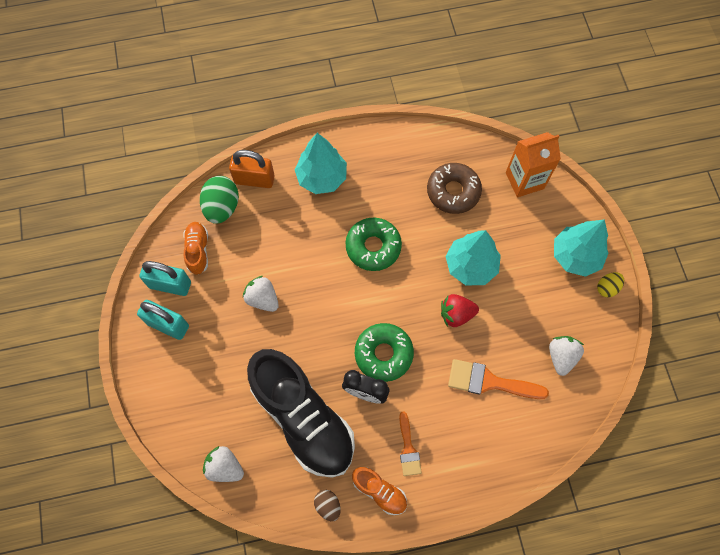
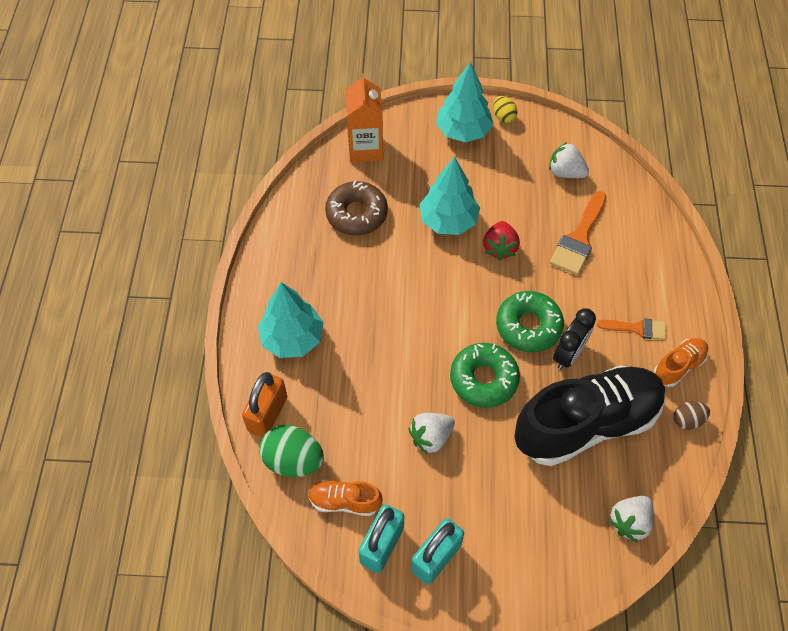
camera: 75 degrees left, 10 degrees down
green donut [345,217,402,271] -> green donut moved to [450,343,520,408]

